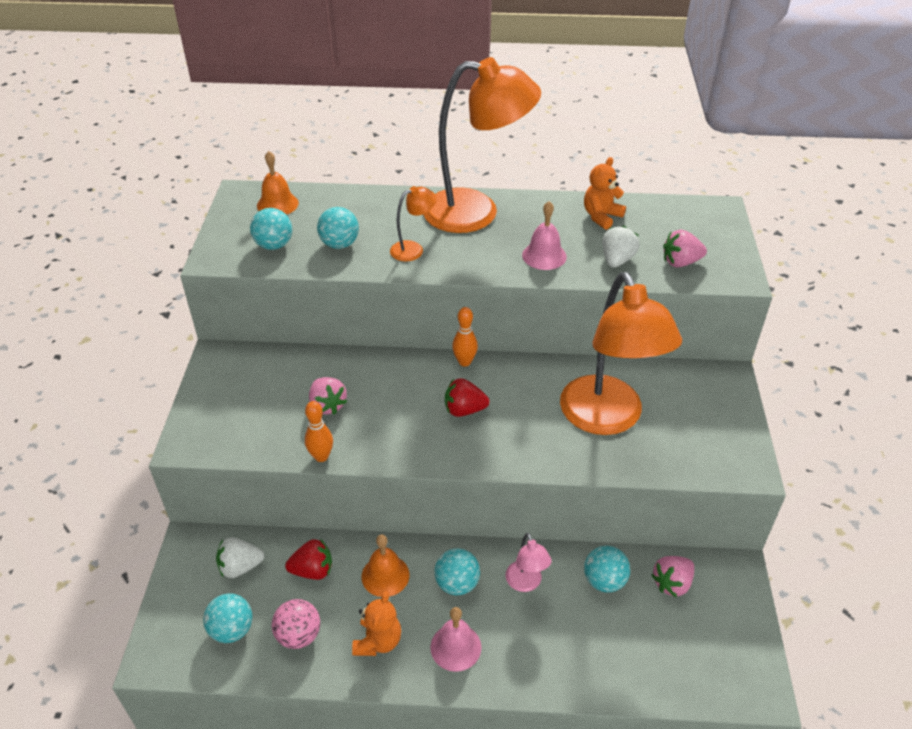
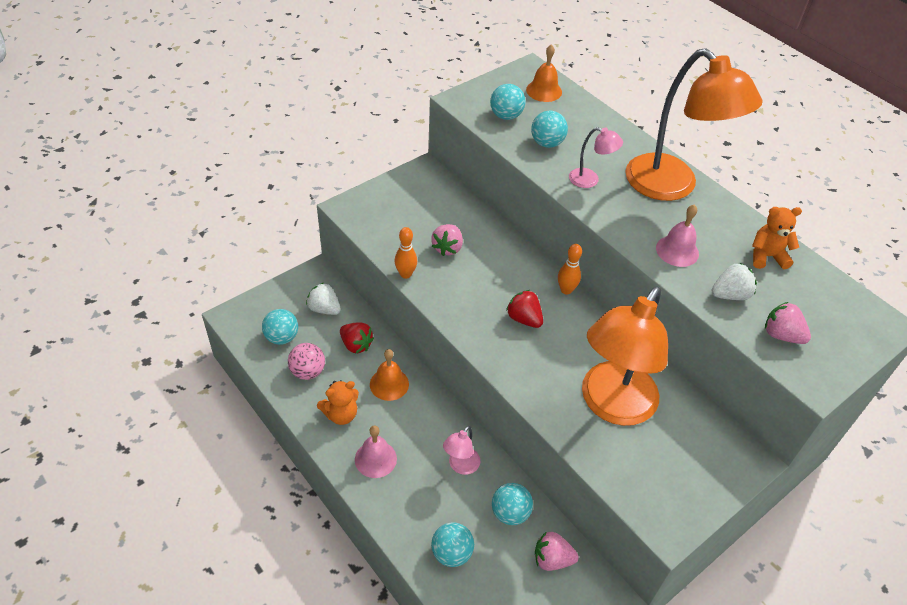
camera: 45 degrees right, 5 degrees up
orange lamp [390,186,436,261] -> pink lamp [569,127,623,188]
turquoise ball [434,548,480,595] -> turquoise ball moved to [431,522,474,567]

